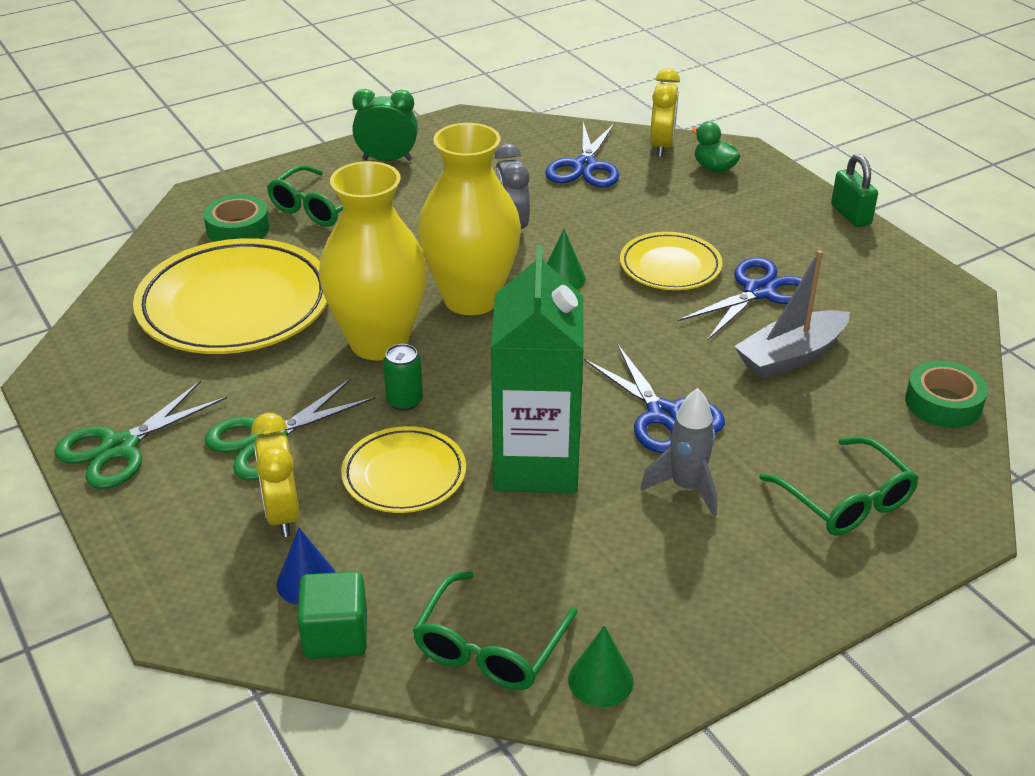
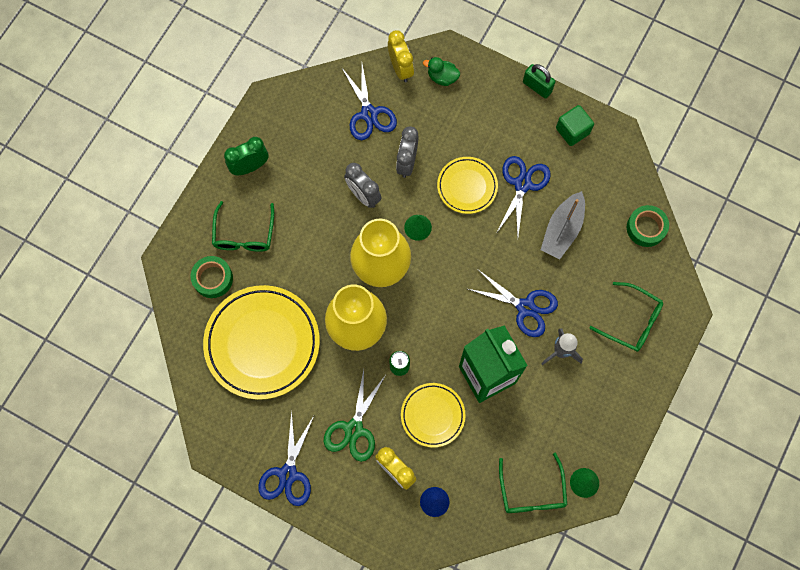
camera: 30 degrees left, 35 degrees up
green scissors [54,381,227,489] -> blue scissors [258,410,314,506]
green cube [297,571,367,659] -> green cube moved to [556,105,594,146]
none -> grey clock [396,126,418,178]

